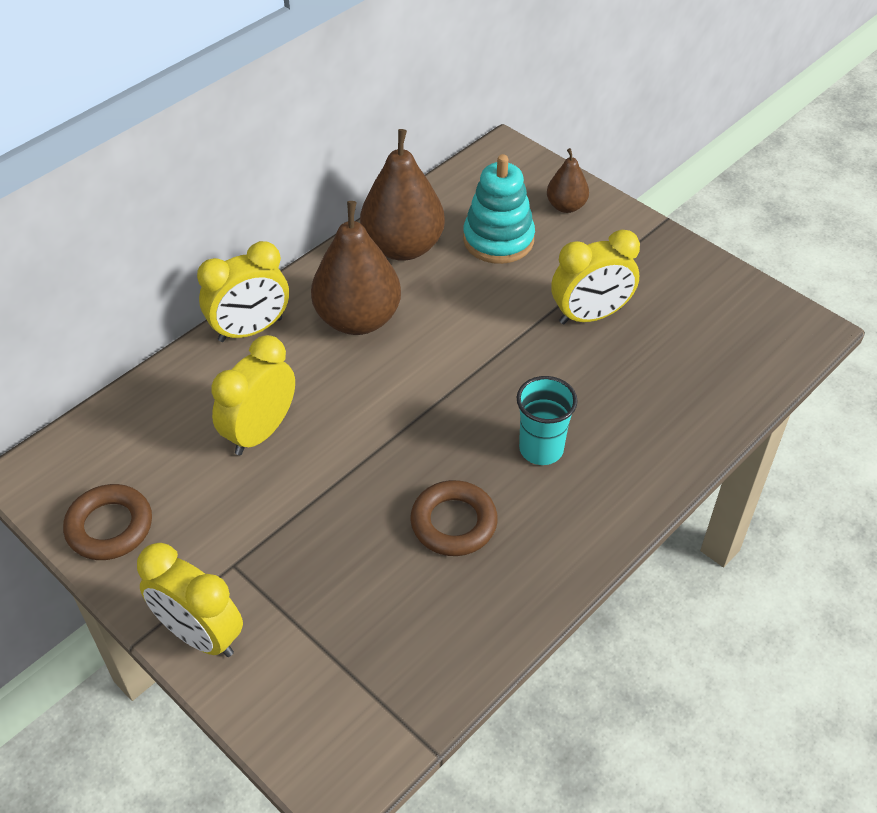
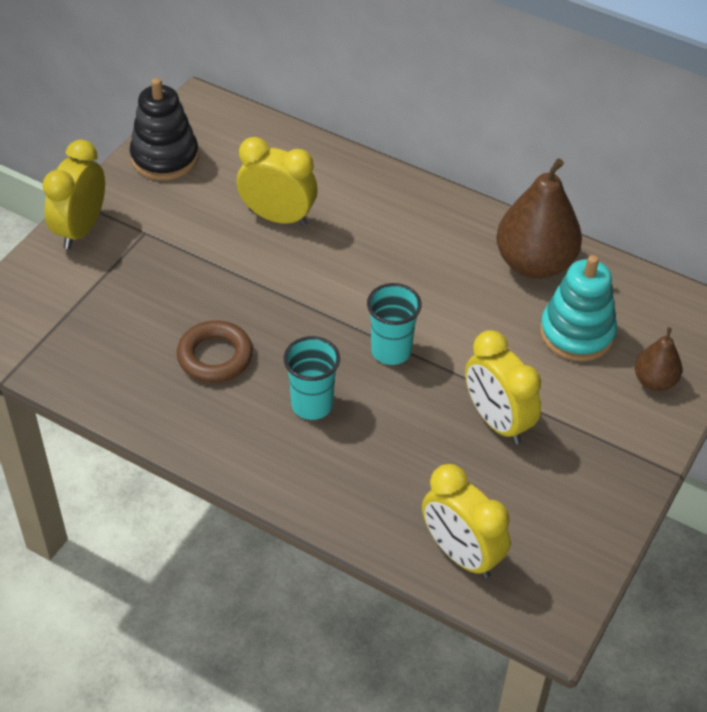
camera: 75 degrees right, 0 degrees up
brown ring [63,484,152,560] -> black stacking toy [130,78,199,180]
yellow clock [197,241,289,342] -> yellow clock moved to [422,464,511,578]
brown pear [311,201,401,335] -> none
none -> turquoise cup [367,283,422,365]

